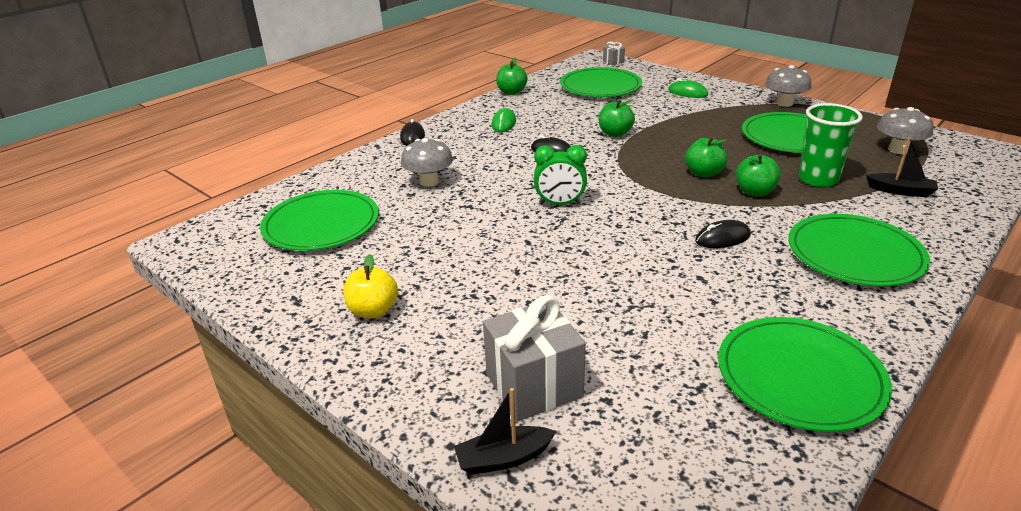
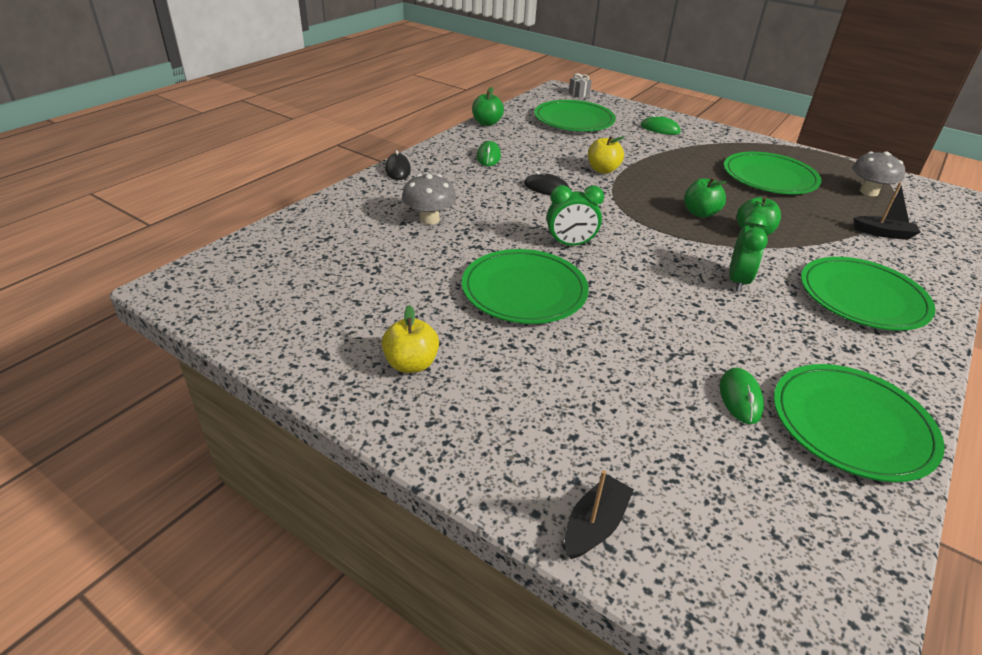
camera: 10 degrees left, 5 degrees up
green plate [260,190,379,251] -> green plate moved to [462,249,589,324]
black boat [454,388,557,475] -> black boat turned 150 degrees clockwise [565,470,634,559]
grey gift [483,295,586,421] -> none
green apple [599,100,635,137] -> yellow apple [588,136,624,174]
black mouse [695,220,751,248] -> green clock [729,213,768,292]
grey mushroom [765,65,811,107] -> none
green cup [799,103,863,187] -> none
none -> green mouse [720,368,764,424]

